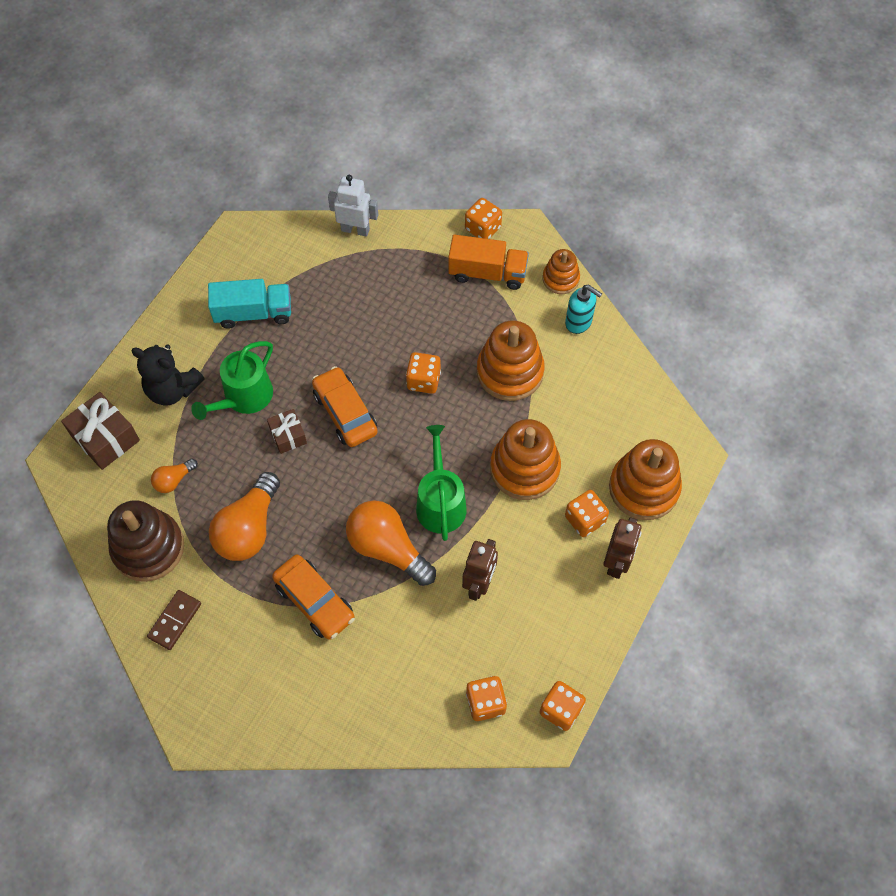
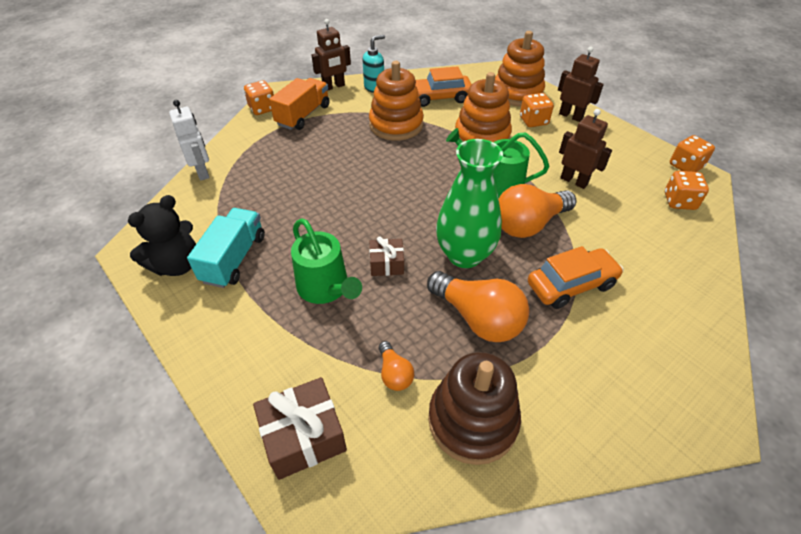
camera: 70 degrees left, 15 degrees down
black teddy bear [131,344,204,405] -> black teddy bear moved to [128,195,196,276]
brown domino [147,590,201,650] -> none
orange car [312,366,378,447] -> orange car moved to [415,66,472,107]
white robot [328,175,378,237] -> white robot turned 120 degrees clockwise [169,100,210,181]
orange dice [406,352,441,394] -> none
orange stacking toy [543,249,580,294] -> brown robot [311,19,351,91]
none -> green vase [436,139,503,268]

